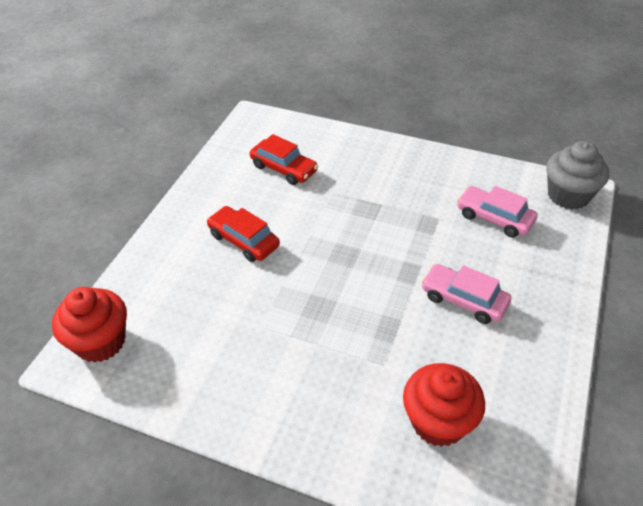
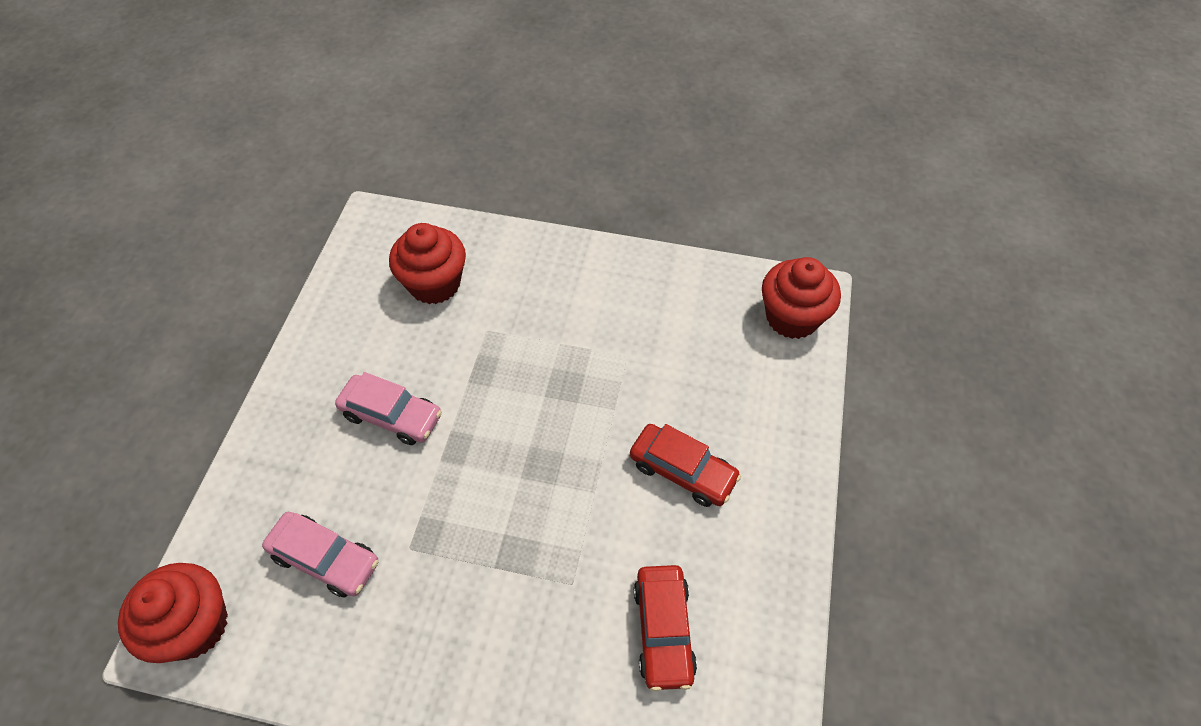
camera: 170 degrees right, 10 degrees up
red car [250,134,318,185] -> red car turned 120 degrees counterclockwise [634,565,697,691]
grey cupcake [547,141,609,209] -> red cupcake [118,563,228,663]

